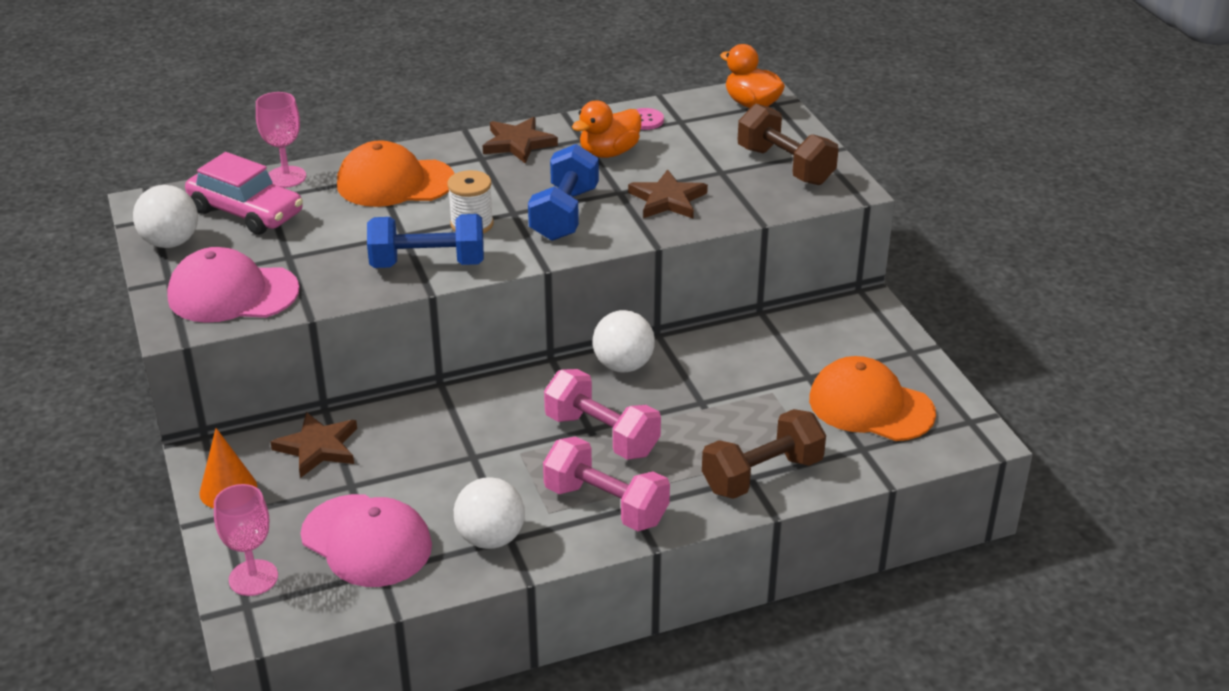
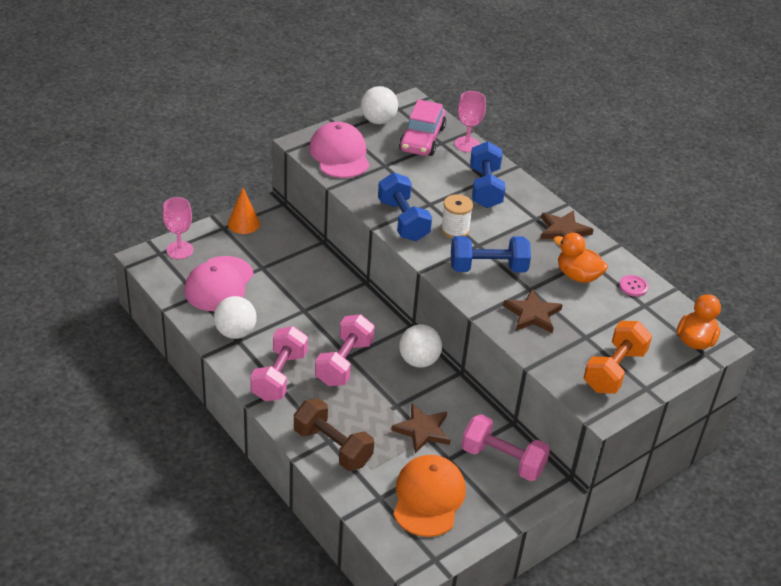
camera: 70 degrees right, 5 degrees up
brown star [270,412,357,478] -> brown star moved to [391,404,450,454]
orange cap [337,140,455,207] -> blue dumbbell [470,141,505,208]
brown dumbbell [738,104,838,185] -> orange dumbbell [584,321,652,394]
none -> pink dumbbell [462,414,550,481]

